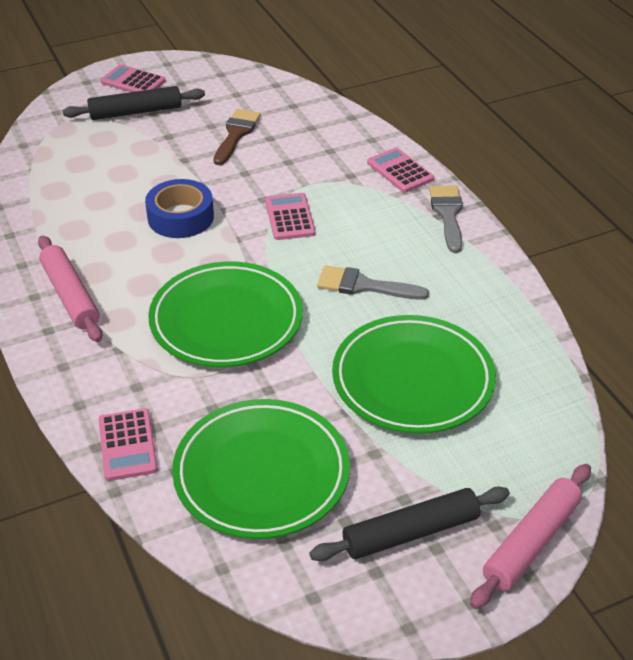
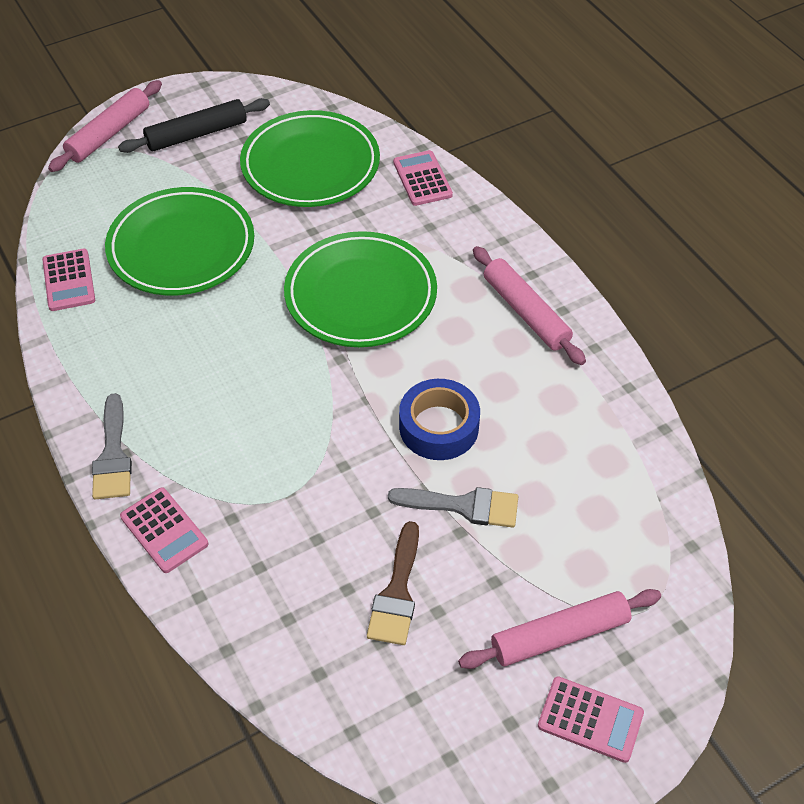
camera: 175 degrees right, 10 degrees up
black rolling pin [63,86,205,120] -> pink rolling pin [458,589,661,669]
pink calculator [265,193,316,240] -> pink calculator moved to [42,249,95,311]
grey brush [317,265,429,300] -> grey brush moved to [388,487,518,528]

